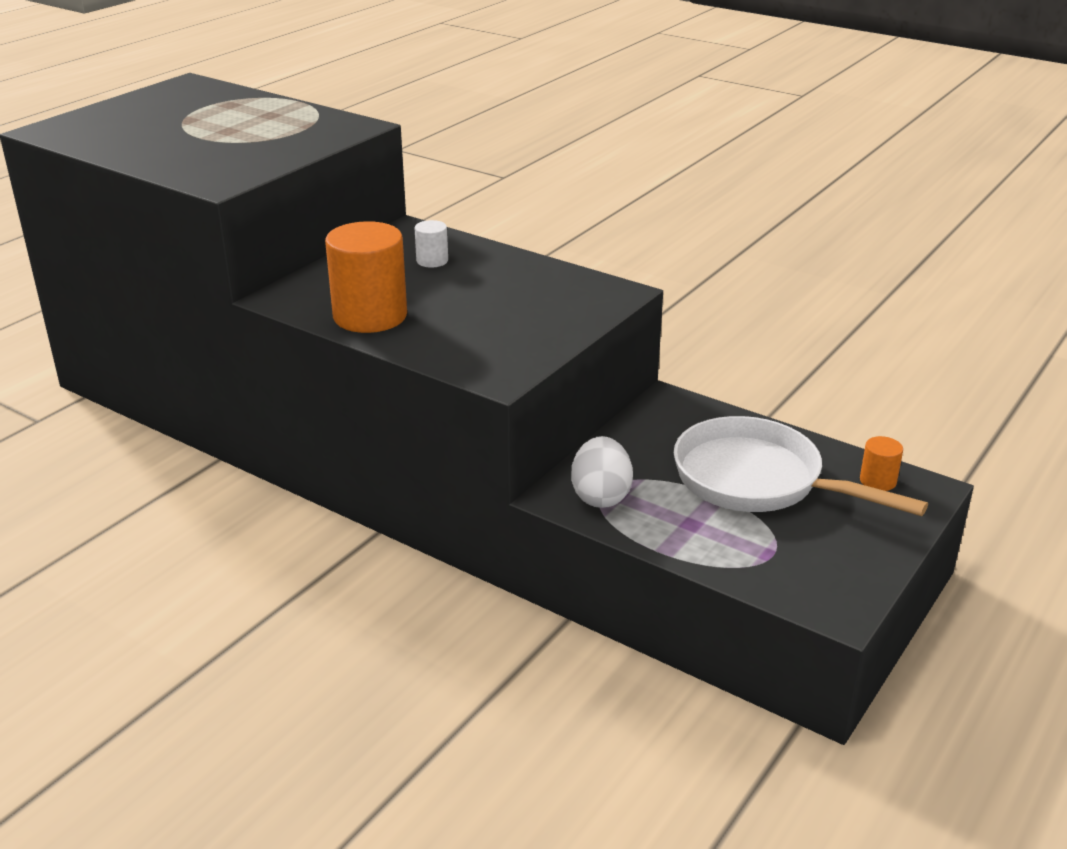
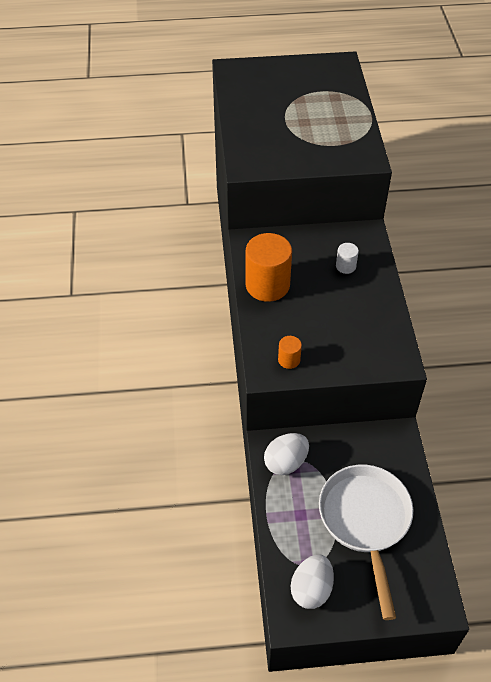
camera: 50 degrees right, 20 degrees up
orange cylinder [860,436,903,491] -> orange cylinder moved to [278,336,302,369]
none -> white egg [291,554,334,609]

